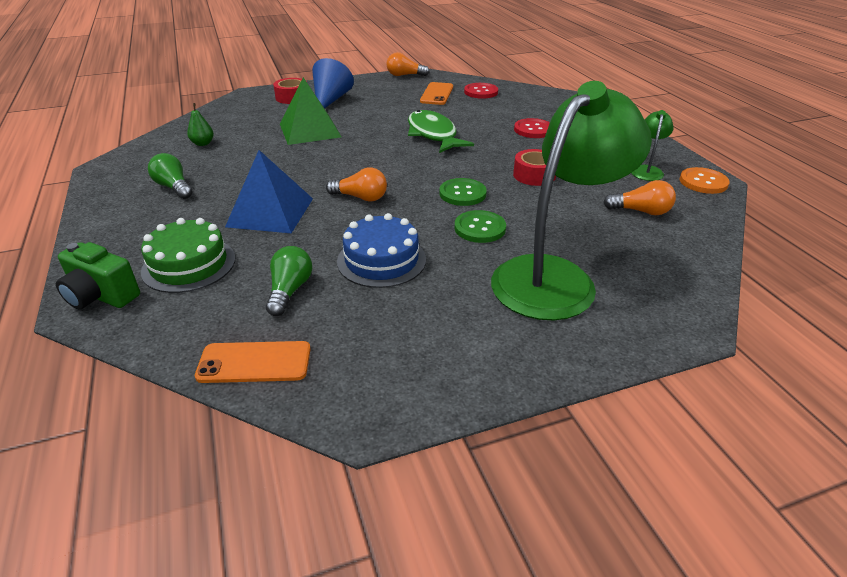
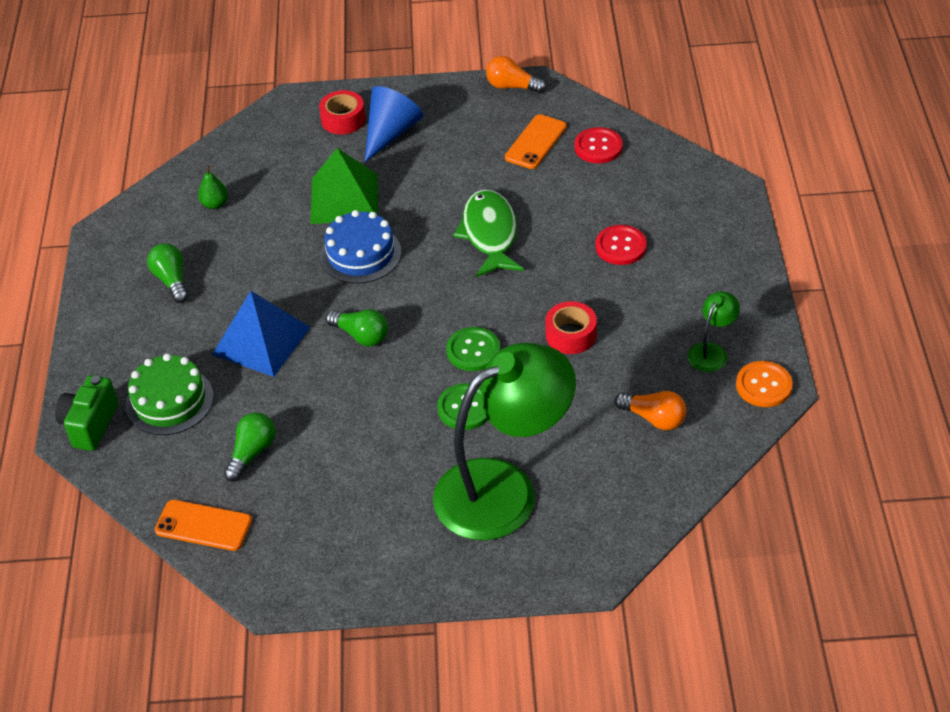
camera: 20 degrees right, 10 degrees up
green camera [56,242,140,309] -> green camera turned 60 degrees clockwise [55,375,118,451]
orange light bulb [326,167,387,202] -> green light bulb [326,309,388,347]
blue cake [337,213,426,288] -> blue cake moved to [320,210,401,284]

